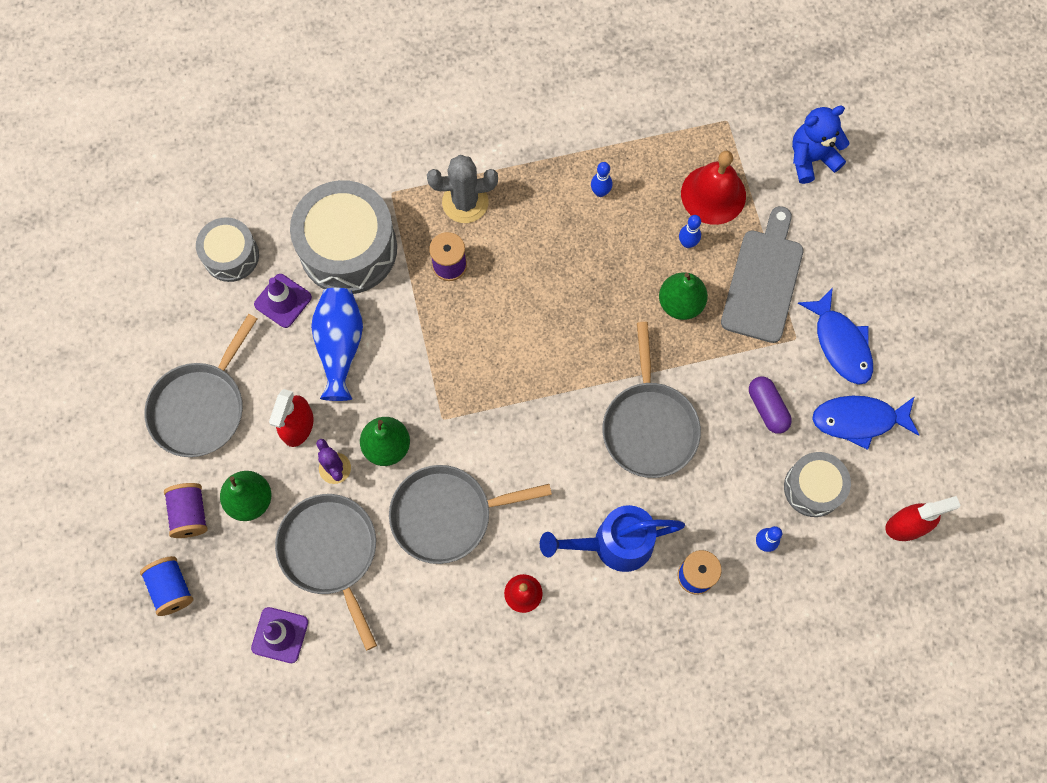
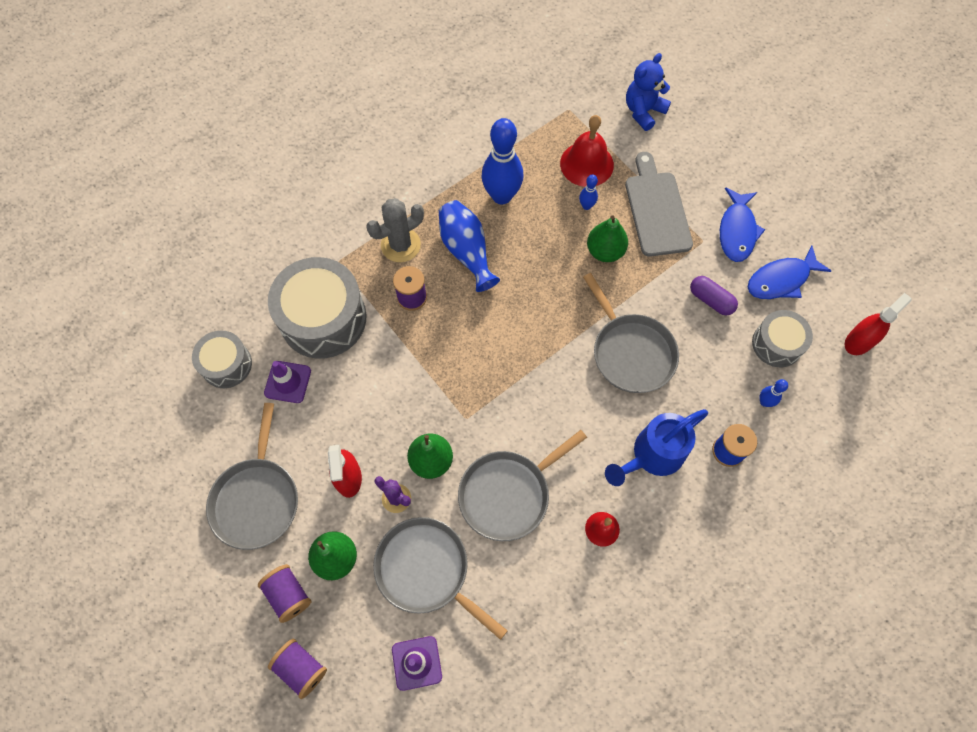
camera: 25 degrees left, 5 degrees down
blue spool [140,556,193,616] -> purple spool [268,639,327,699]
blue vase [311,288,363,401] -> blue vase moved to [439,200,500,292]
blue bowling pin [591,162,612,197] -> blue bowling pin [481,118,524,204], size x2.24
blue fish [798,287,873,385] -> blue fish turned 60 degrees clockwise [720,187,765,262]

